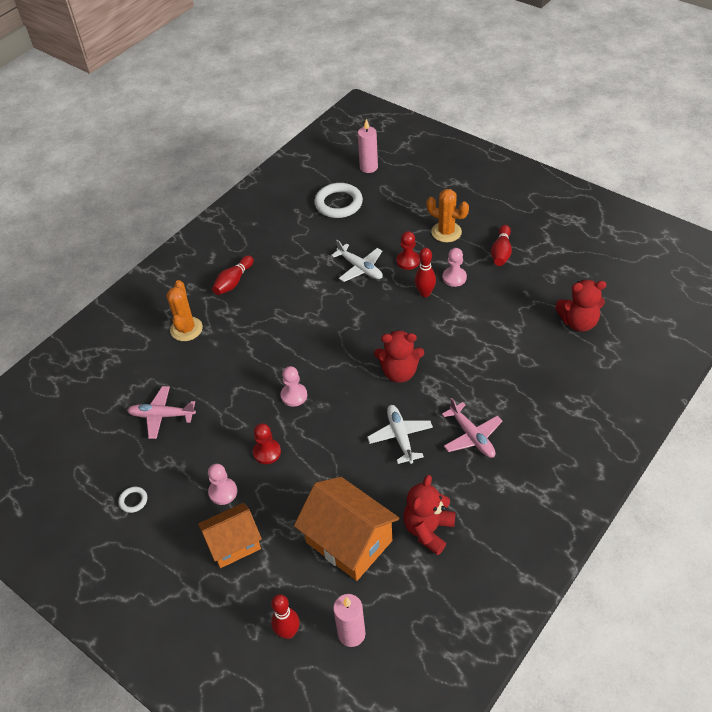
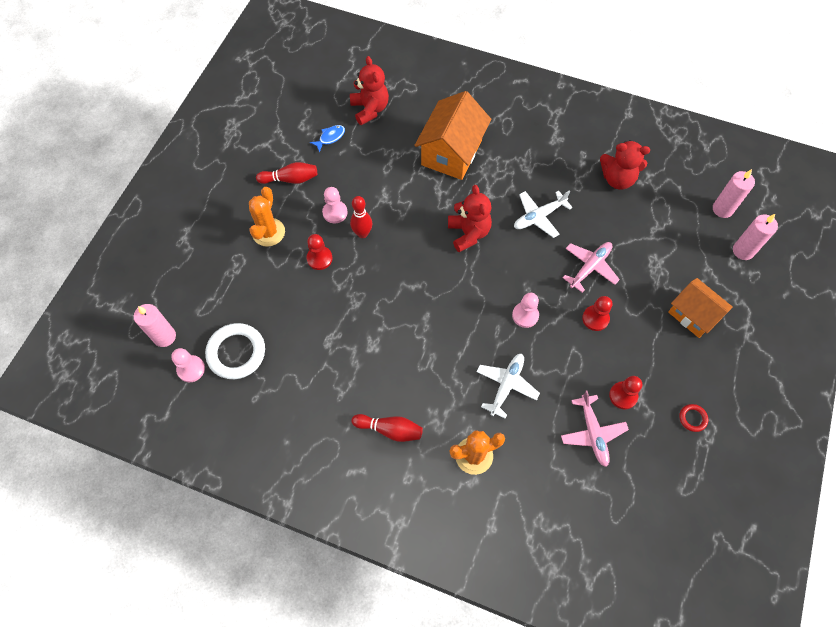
camera: 110 degrees left, 15 degrees up
white ring [118,487,147,513] -> red ring [679,404,708,432]
pink pawn [208,464,237,505] -> pink pawn moved to [171,348,205,382]
red bowling pin [271,594,300,639] -> pink candle [733,214,778,260]
orange house [294,477,400,581] -> orange house moved to [414,91,491,180]
white plane [331,240,383,282] -> white plane moved to [476,354,540,419]
pink plane [442,398,502,458] -> pink plane moved to [563,242,620,293]
none -> blue fish [310,125,345,152]
none -> red pawn [609,376,642,409]

